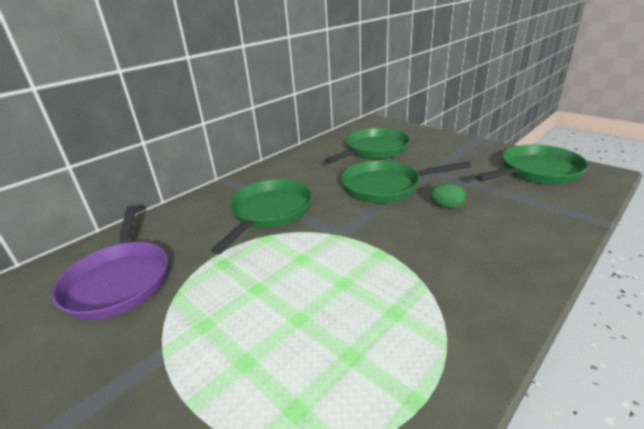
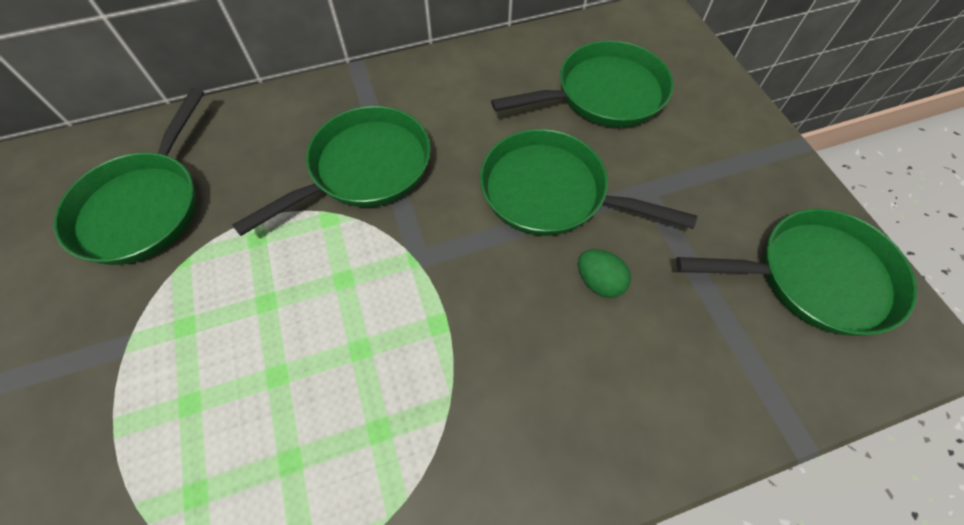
camera: 25 degrees right, 30 degrees up
purple pan [52,205,168,320] -> green pan [54,88,204,265]

